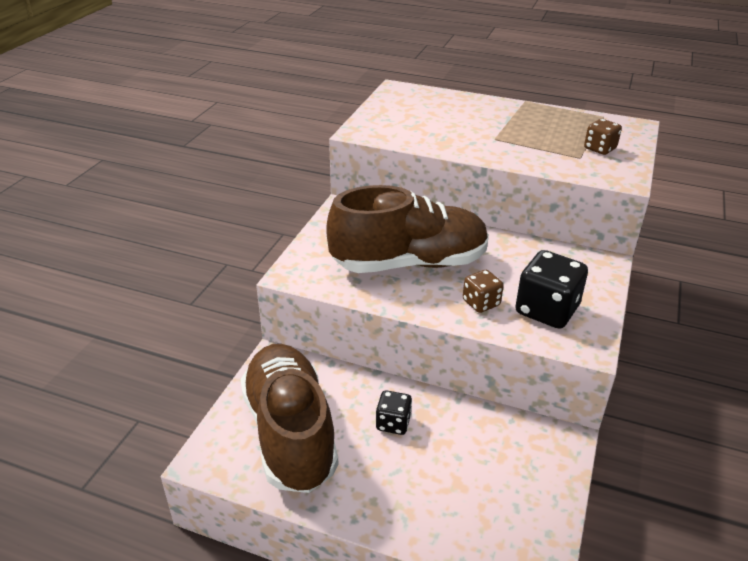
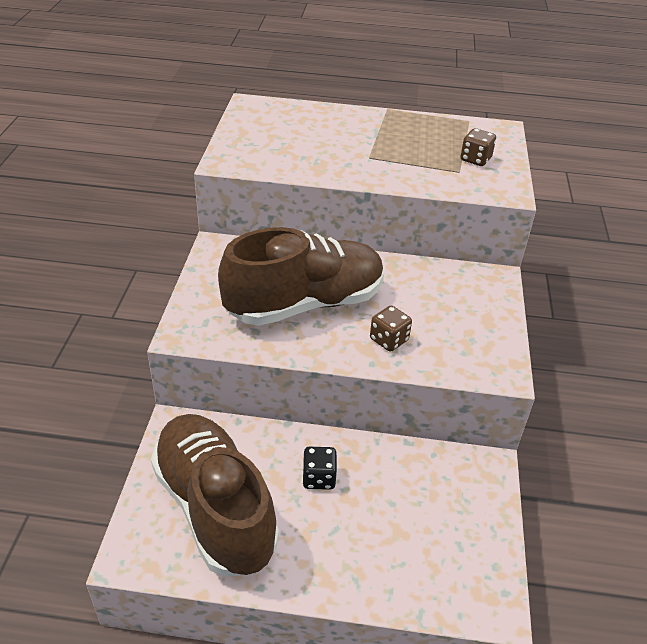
camera: 15 degrees left, 5 degrees up
black dice [515,250,588,329] -> none

